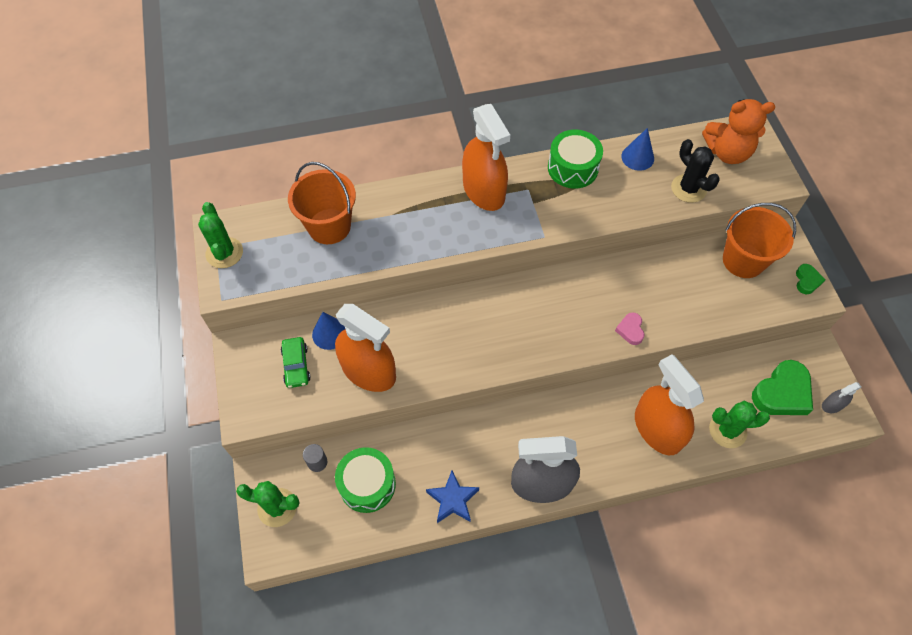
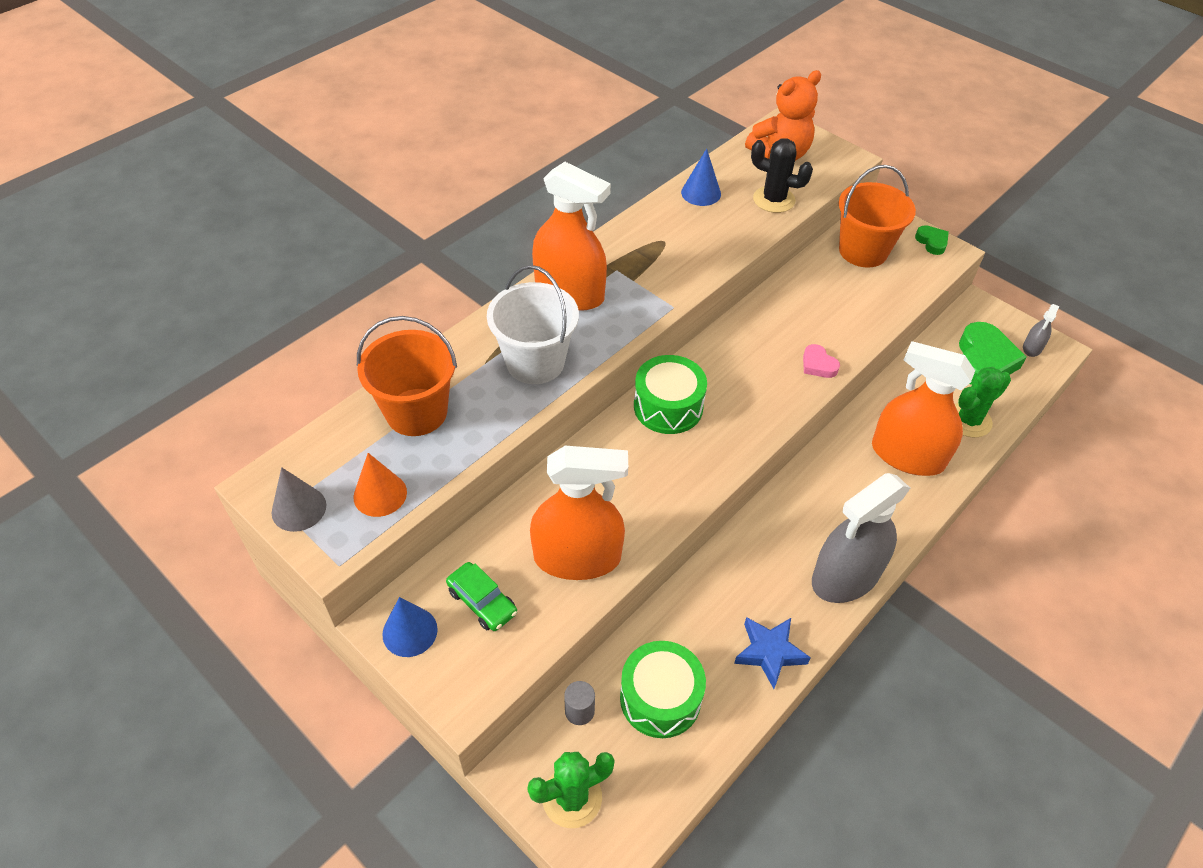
camera: 35 degrees left, 10 degrees down
green cactus [198,202,243,268] -> grey cone [272,467,326,532]
blue cone [312,312,345,350] -> blue cone moved to [382,597,438,657]
green drum [548,130,603,189] -> green drum moved to [634,355,707,434]
none -> orange cone [353,453,407,517]
none -> white bucket [487,265,579,384]

